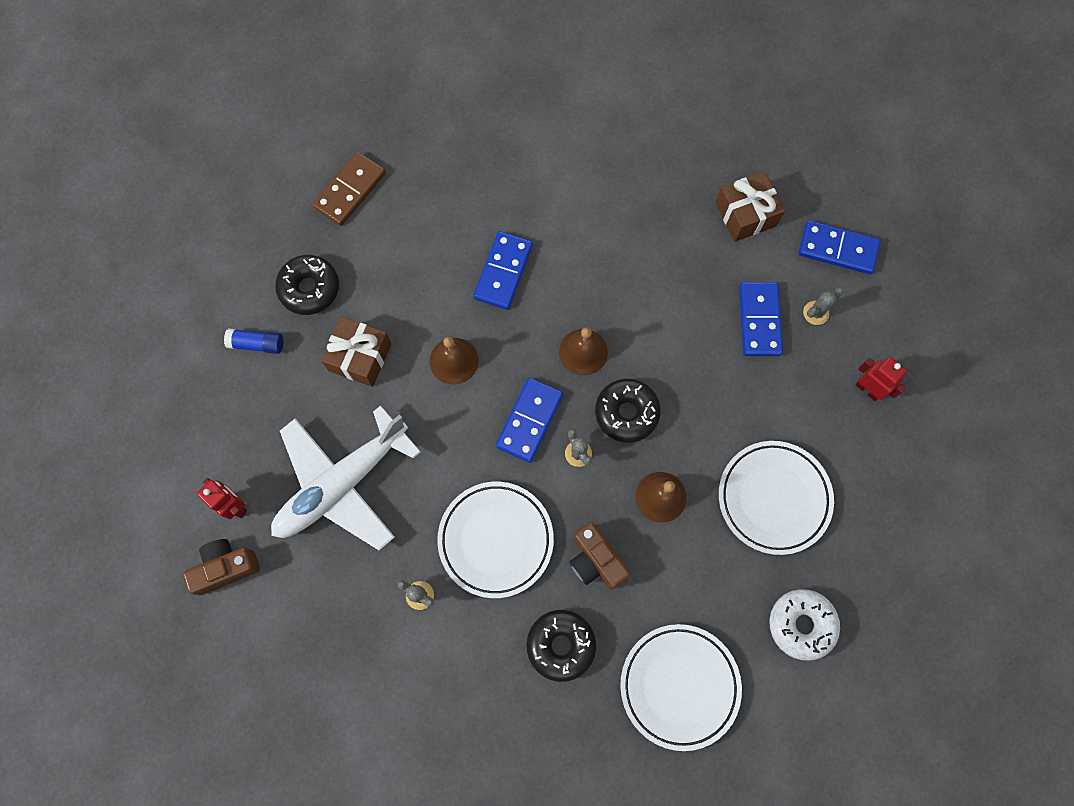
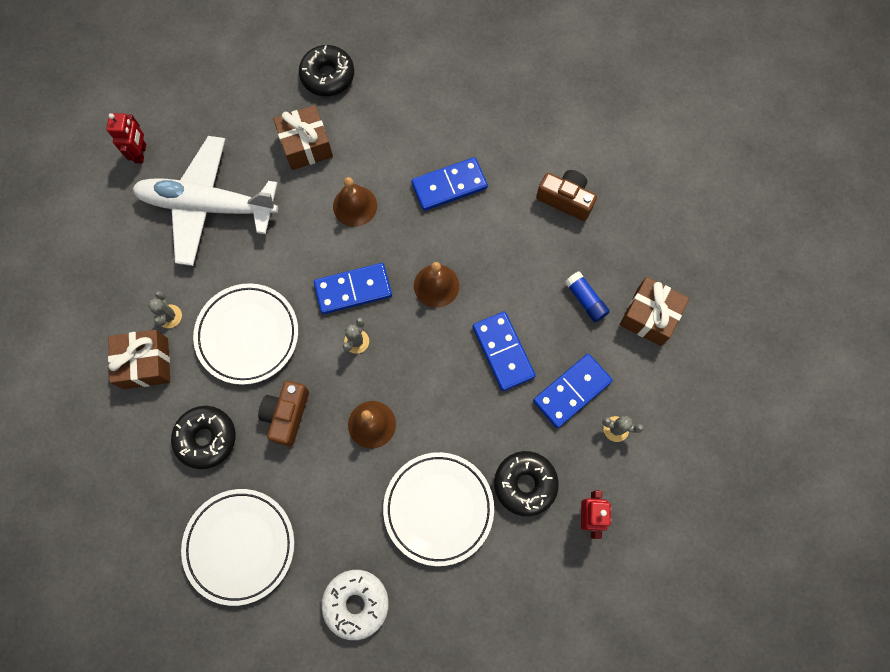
camera: 50 degrees right, 0 degrees up
brown camera [183,539,260,595] -> brown camera moved to [536,170,597,221]
blue glue stick [224,328,284,354] -> blue glue stick moved to [565,271,610,322]
brown domino [312,151,386,226] -> none
black donut [595,378,661,443] -> black donut moved to [494,451,559,516]
blue domino [798,220,880,274] -> blue domino moved to [473,311,536,391]
none -> brown gift [108,330,170,389]

